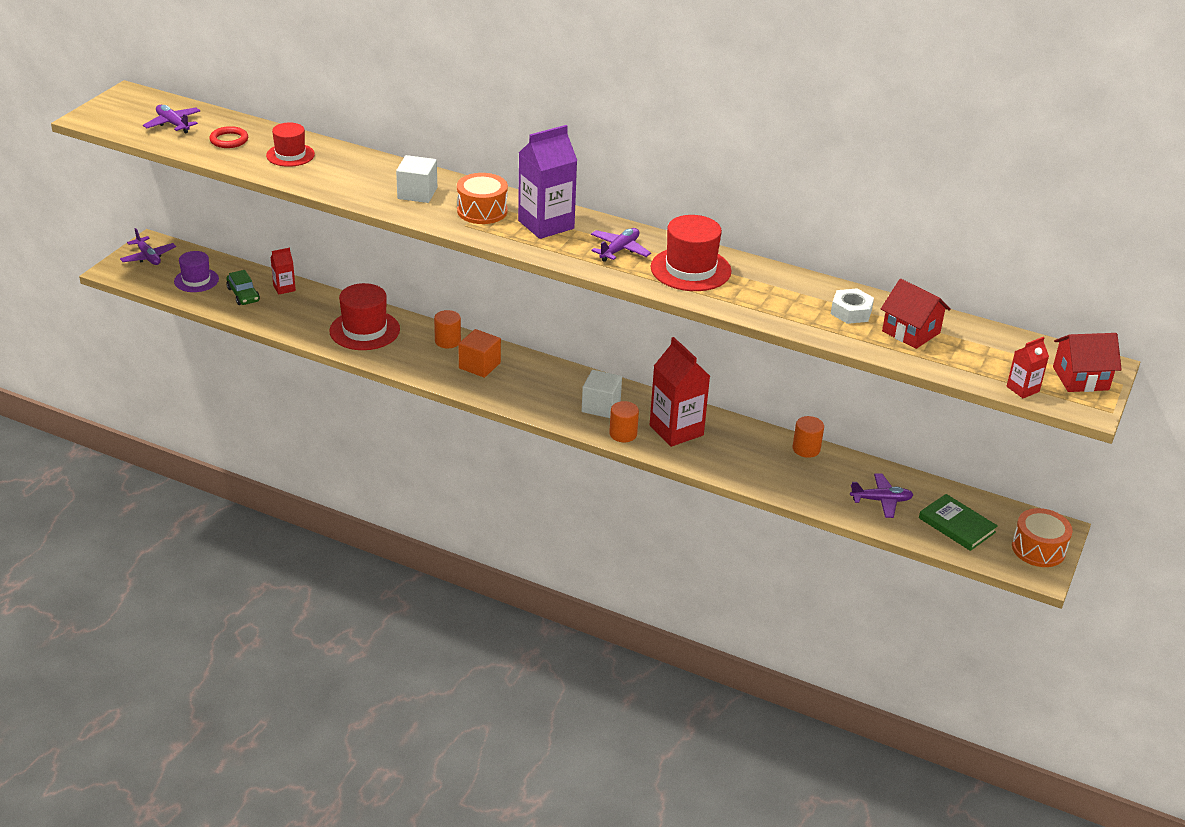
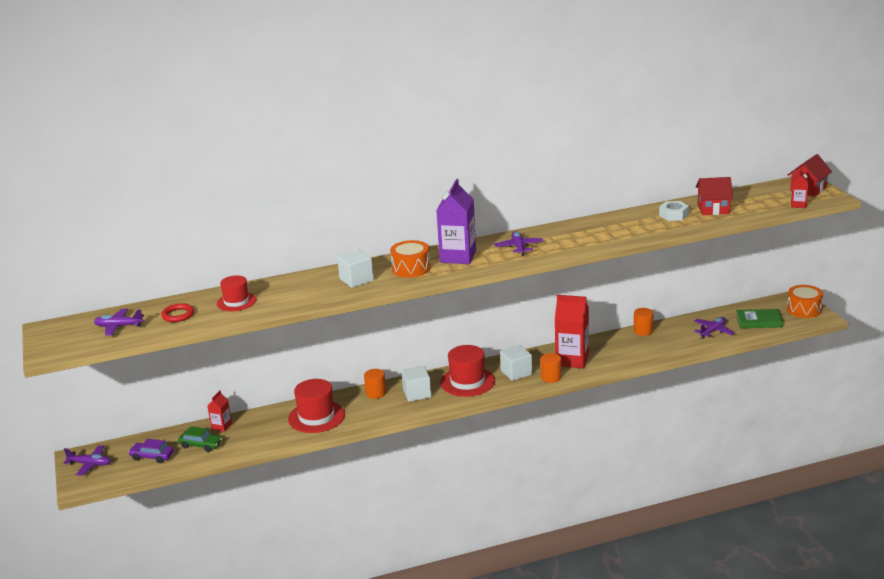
camera: 40 degrees left, 10 degrees down
purple hat [174,251,219,292] -> purple car [128,439,174,463]
orange cube [458,329,501,378] -> white cube [401,366,431,402]
red hat [651,215,731,291] -> red hat moved to [440,345,495,397]

